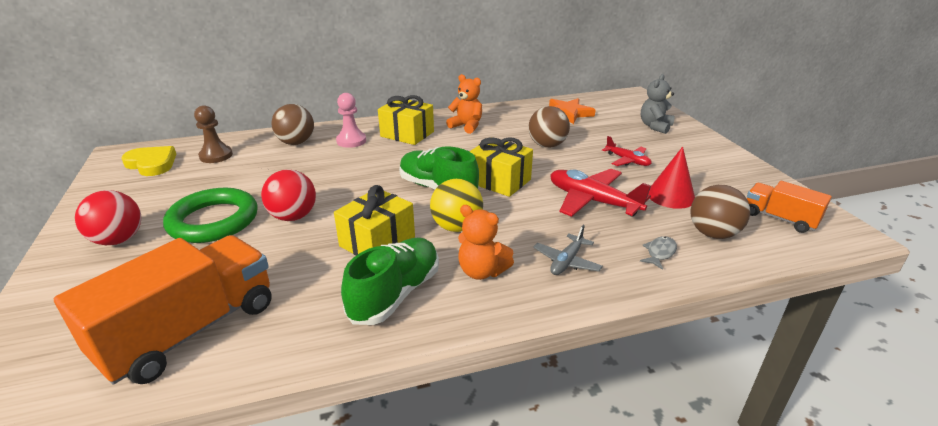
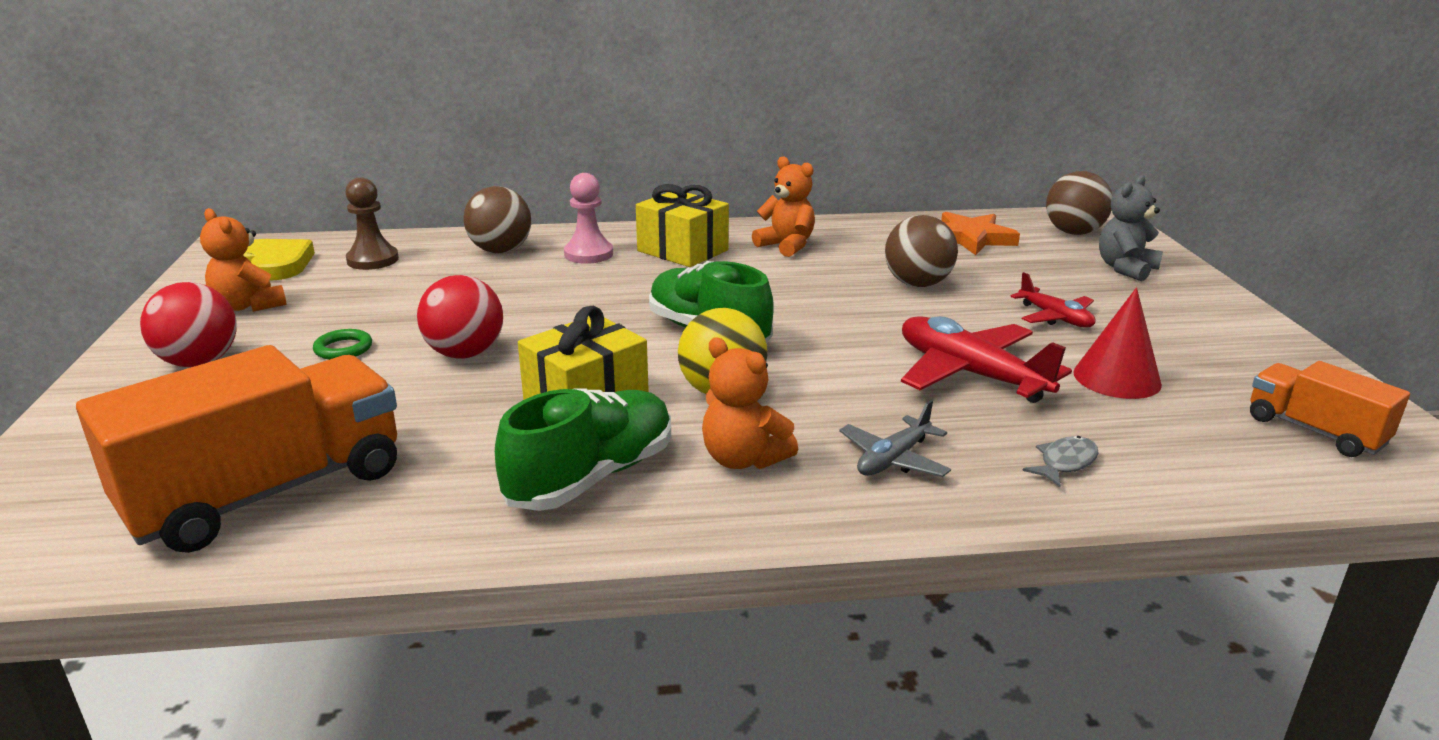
camera: 10 degrees right, 5 degrees down
green ring [163,188,258,243] -> green ring [313,329,372,360], size x0.41
yellow gift [469,137,533,197] -> none
brown ball [690,185,750,239] -> brown ball moved to [1046,171,1113,235]
none -> orange teddy bear [200,208,286,312]

